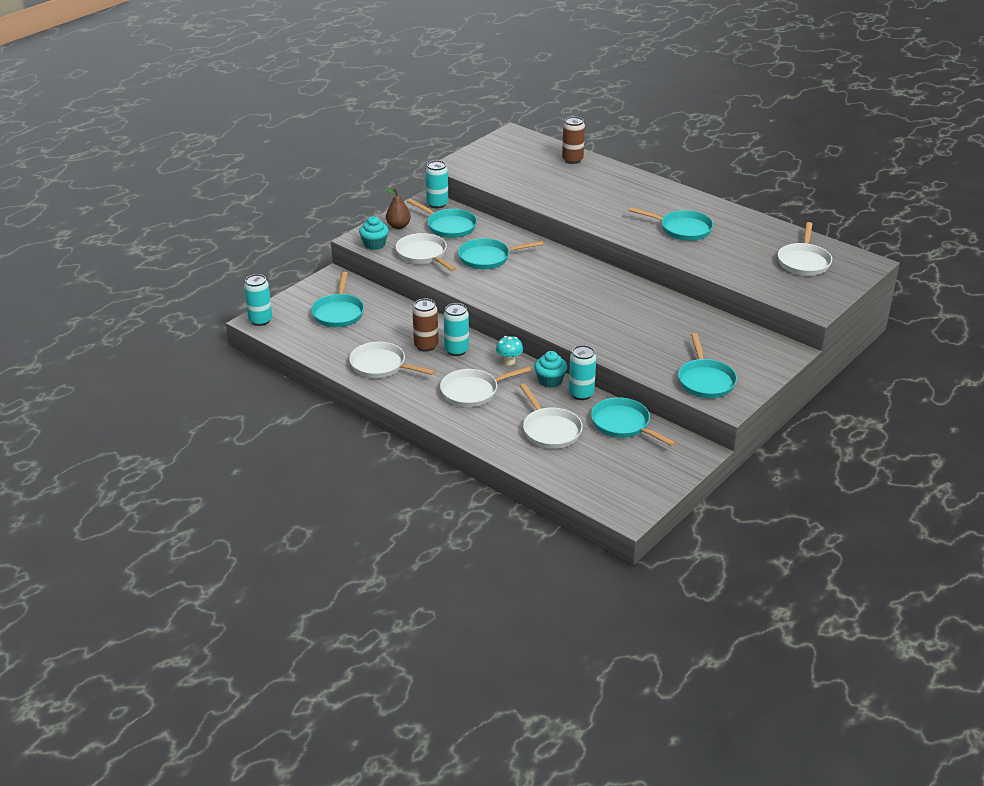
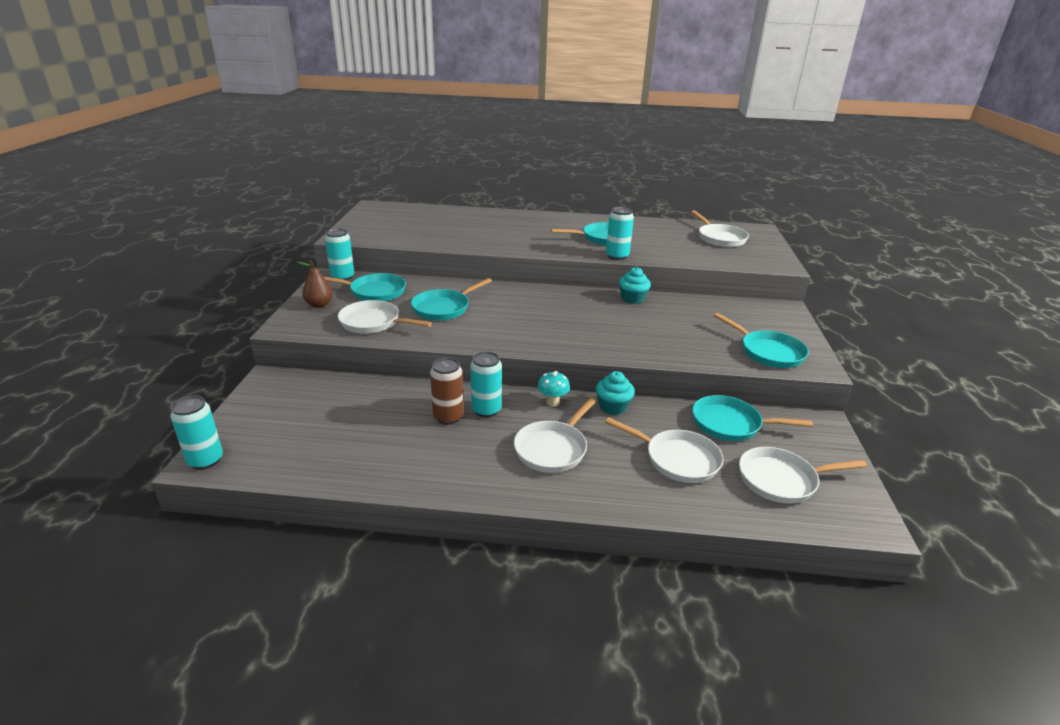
camera: 35 degrees left, 5 degrees down
turquoise pan [311,272,364,327] -> none
white pan [349,342,435,378] -> white pan moved to [739,447,867,504]
turquoise cupcake [359,216,389,250] -> turquoise cupcake moved to [619,267,651,304]
brown can [562,116,585,164] -> none
turquoise can [569,345,596,400] -> turquoise can moved to [606,207,634,260]

